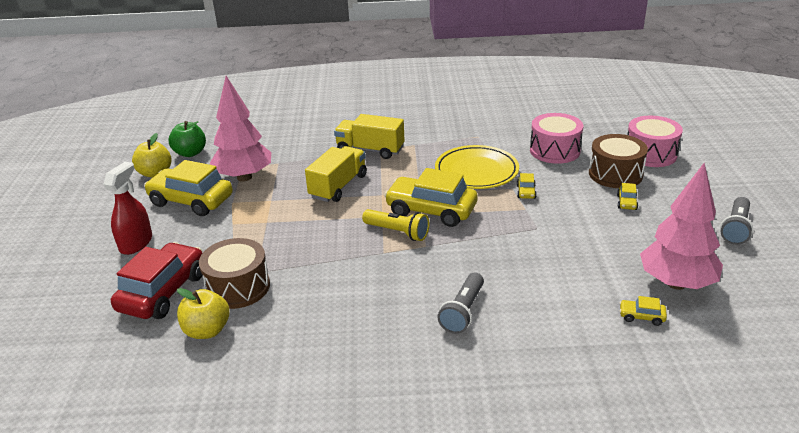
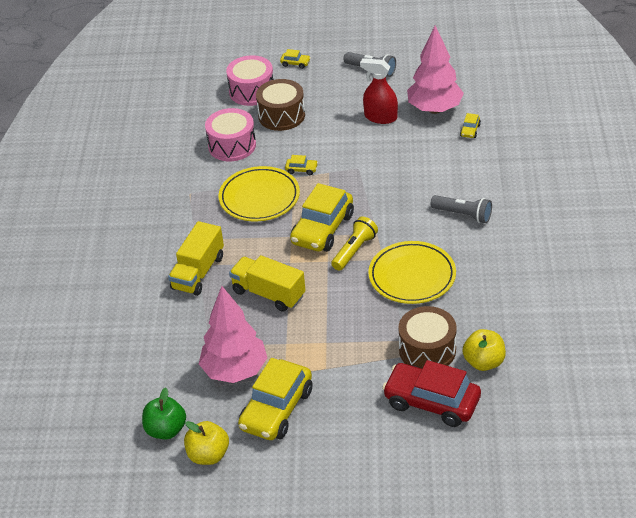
camera: 85 degrees left, 10 degrees up
red spray bottle [103,162,152,255] -> red spray bottle moved to [360,58,398,124]
yellow car [617,183,638,210] -> yellow car moved to [280,49,311,69]
none -> yellow plate [368,241,456,304]

